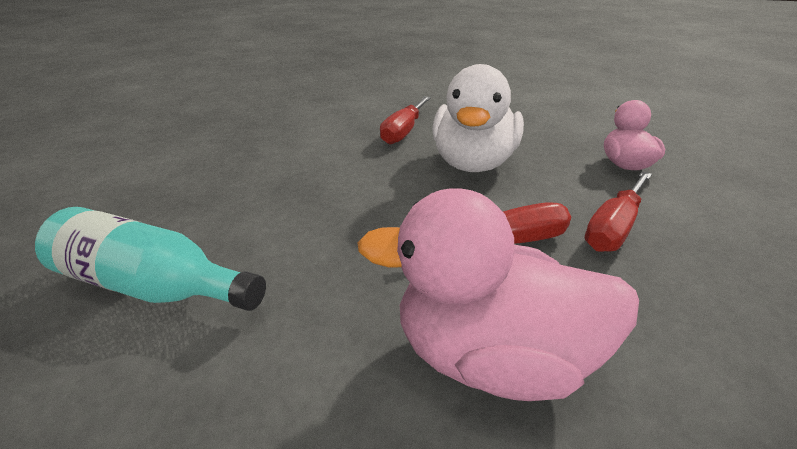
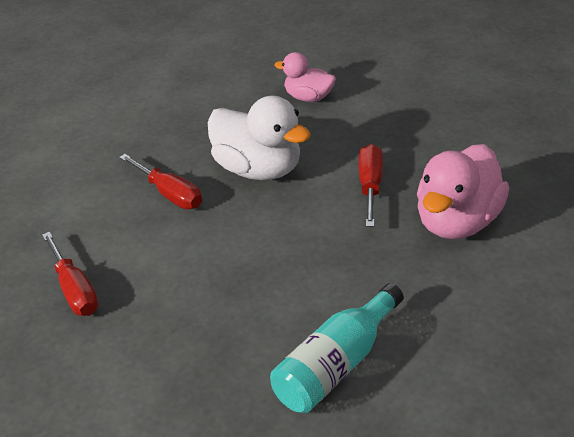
camera: 65 degrees left, 5 degrees up
red screwdriver [585,171,652,252] -> red screwdriver moved to [42,232,98,316]

